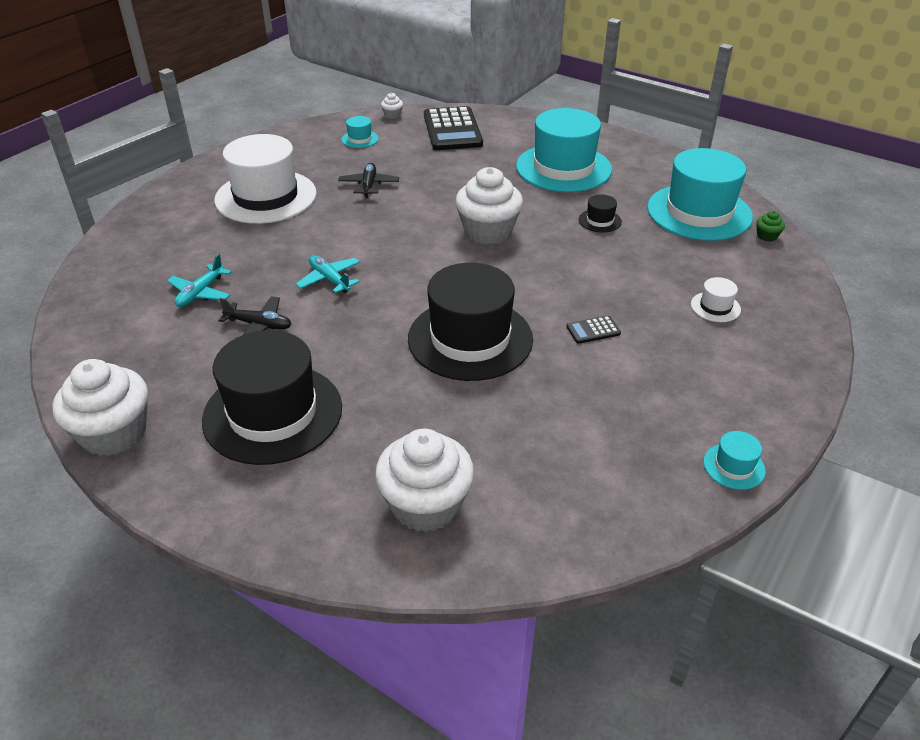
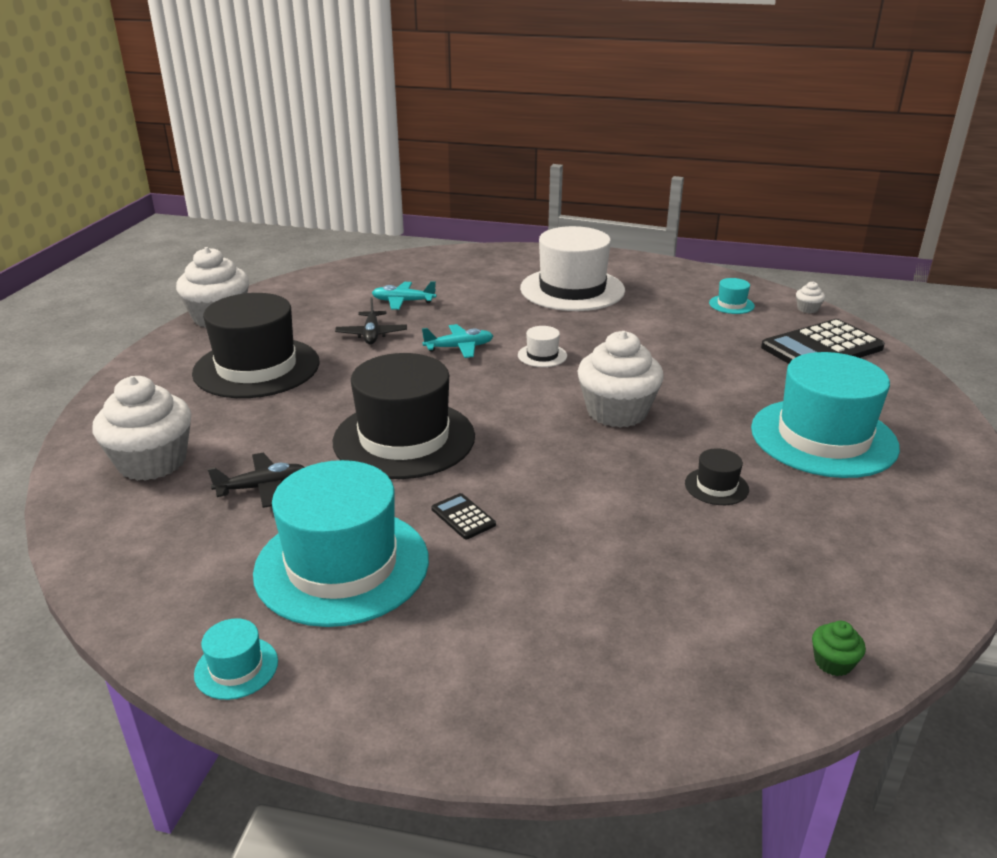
camera: 70 degrees right, 10 degrees down
turquoise plane [296,255,360,293] -> turquoise plane turned 45 degrees clockwise [422,324,493,358]
black plane [338,163,399,198] -> black plane moved to [208,453,305,508]
turquoise hat [647,148,753,241] -> turquoise hat moved to [253,460,429,627]
white hat [691,277,741,322] -> white hat moved to [518,326,567,367]

